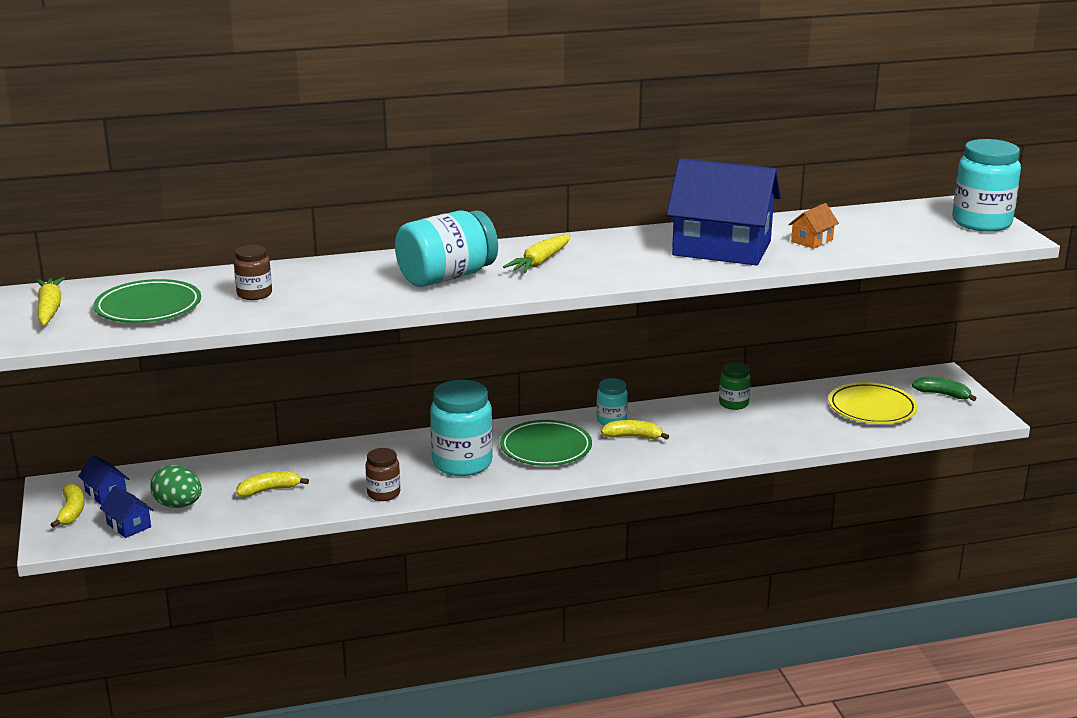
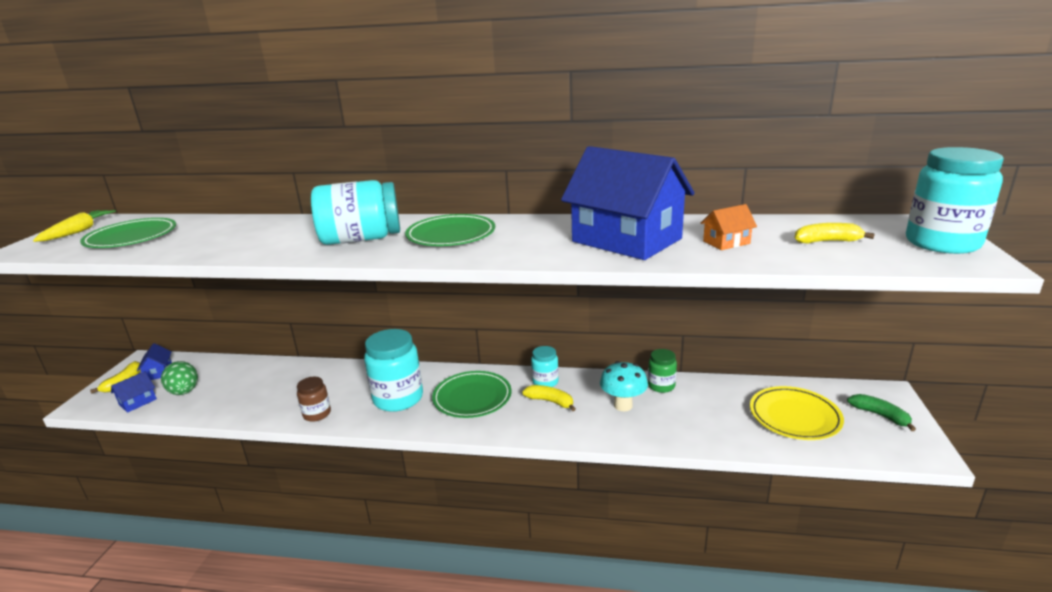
camera: 25 degrees right, 0 degrees up
blue house [100,486,154,538] -> blue house turned 60 degrees clockwise [111,371,157,413]
brown jar [234,245,272,300] -> none
yellow banana [236,471,309,497] -> yellow banana moved to [794,223,875,244]
yellow carrot [503,235,571,273] -> green plate [405,214,495,246]
none -> turquoise mushroom [600,361,648,411]

